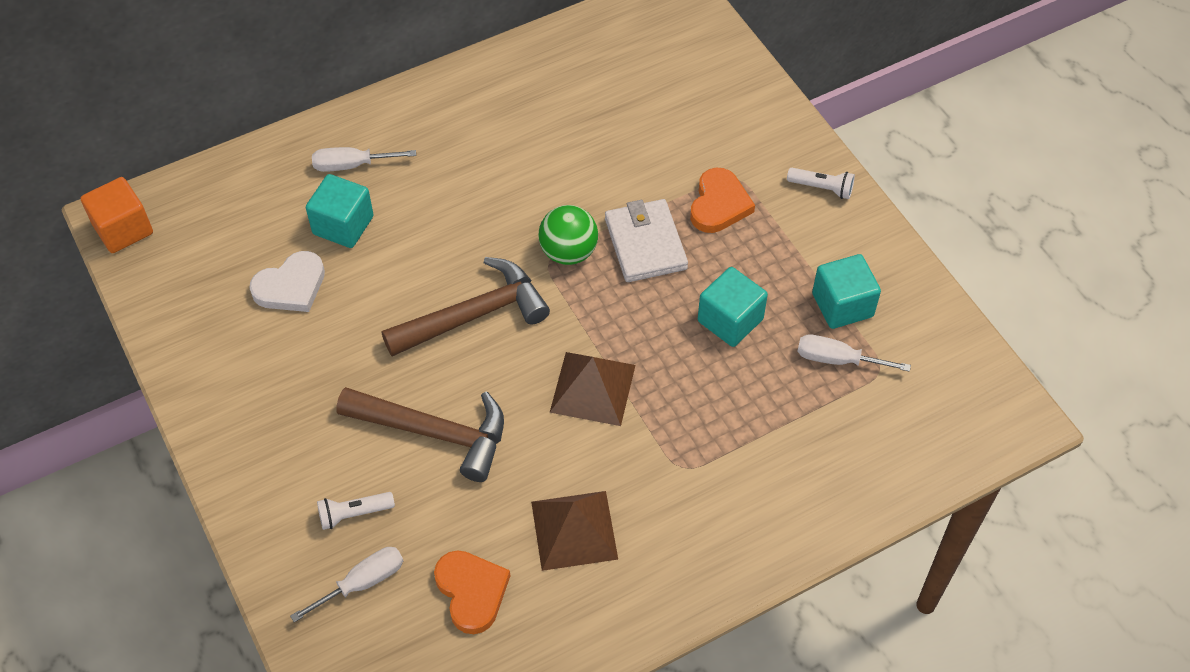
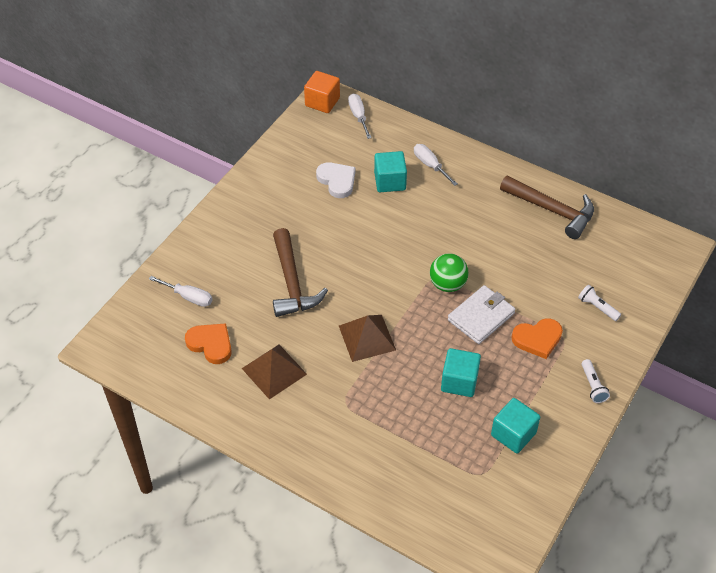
camera: 60 degrees right, 5 degrees down
white heart [249,251,325,312] -> white heart turned 150 degrees counterclockwise [316,162,355,198]
white flashlight [317,492,395,530] -> white flashlight moved to [578,285,621,321]
brown hammer [382,257,550,357] -> brown hammer moved to [500,175,594,239]
orange heart [434,550,510,634] -> orange heart turned 90 degrees counterclockwise [185,323,232,364]
white screwdriver [797,335,911,372] -> white screwdriver moved to [348,94,372,139]

